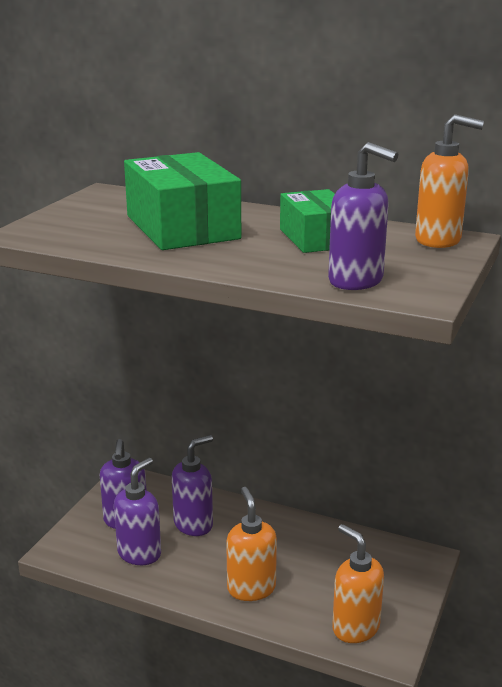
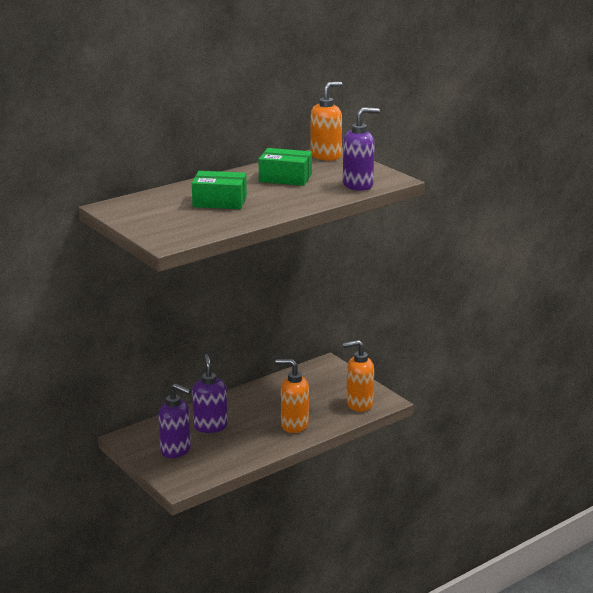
camera: 60 degrees left, 0 degrees up
purple soap dispenser [114,458,161,565] -> none
green box [124,152,241,250] -> green box [192,171,247,209], size x0.63

